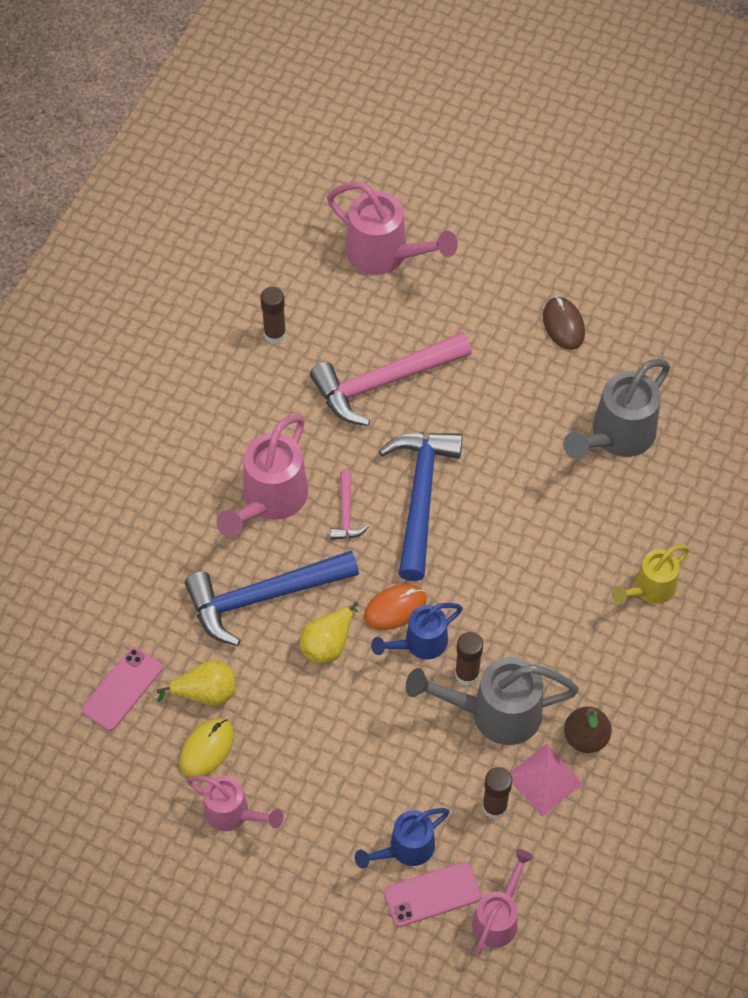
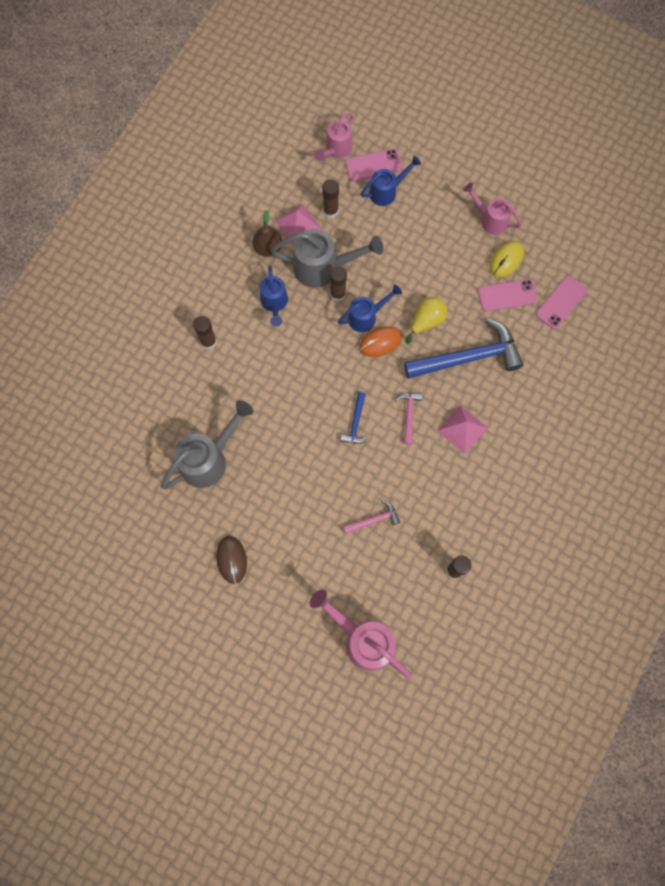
camera: 175 degrees left, 15 degrees up
yellow pear [156,660,236,706] -> pink phone [478,279,537,311]
pink watering can [216,415,308,537] -> pink pyramid [437,405,488,454]
pink hammer [310,332,472,426] -> pink hammer [343,500,400,534], size x0.46
blue hammer [379,432,463,581] -> blue hammer [340,392,368,444], size x0.46
yellow watering can [611,545,690,604] -> brown glue stick [193,316,217,350]
none -> blue watering can [260,265,288,327]

